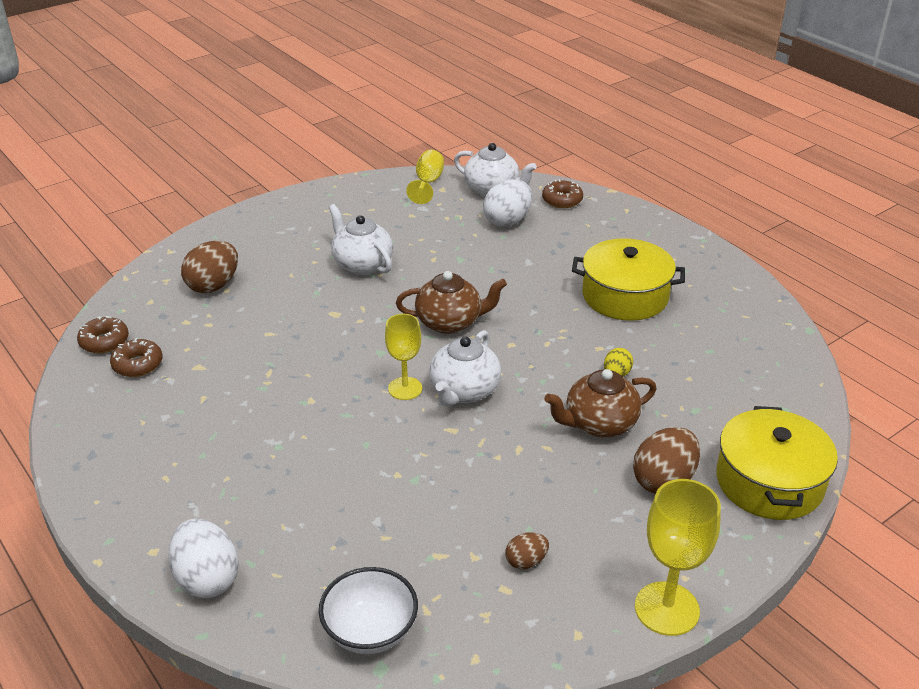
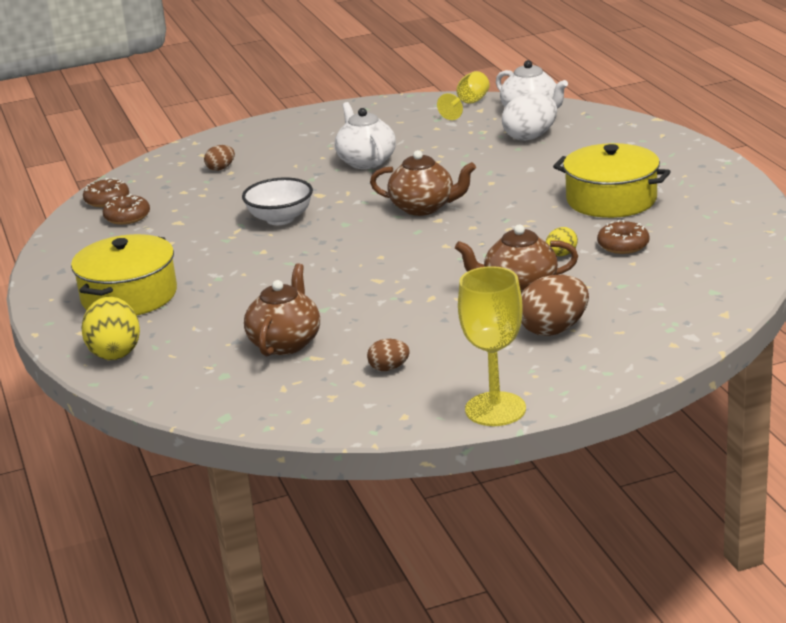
camera: 20 degrees right, 10 degrees down
white egg [168,519,239,598] -> yellow egg [82,297,140,360]
brown egg [181,241,238,293] -> brown egg [204,145,235,171], size x0.54
white bowl [319,567,418,654] -> white bowl moved to [242,177,313,225]
yellow goblet [385,314,422,400] -> none
white teapot [429,330,501,406] -> none
brown donut [542,180,583,208] -> brown donut moved to [597,220,650,254]
yellow pot [716,406,838,520] -> yellow pot moved to [71,234,177,316]
none -> brown teapot [244,263,320,356]

